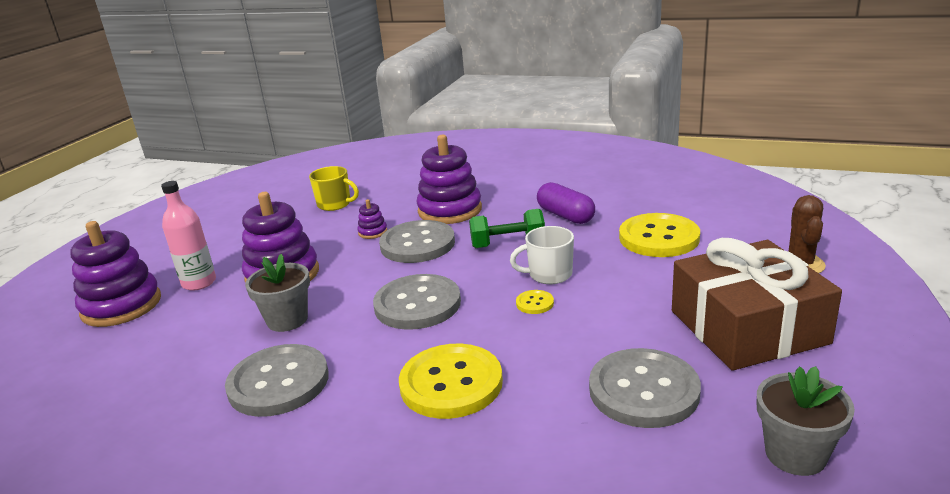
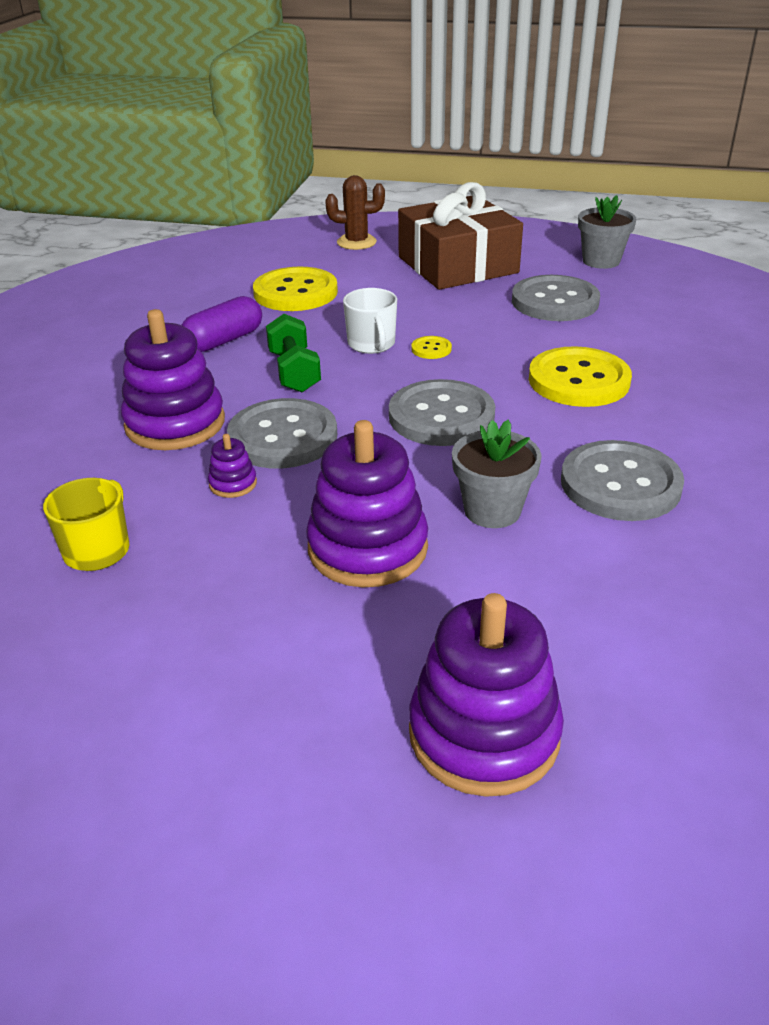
camera: 100 degrees left, 10 degrees up
pink bottle [161,181,216,291] -> none

